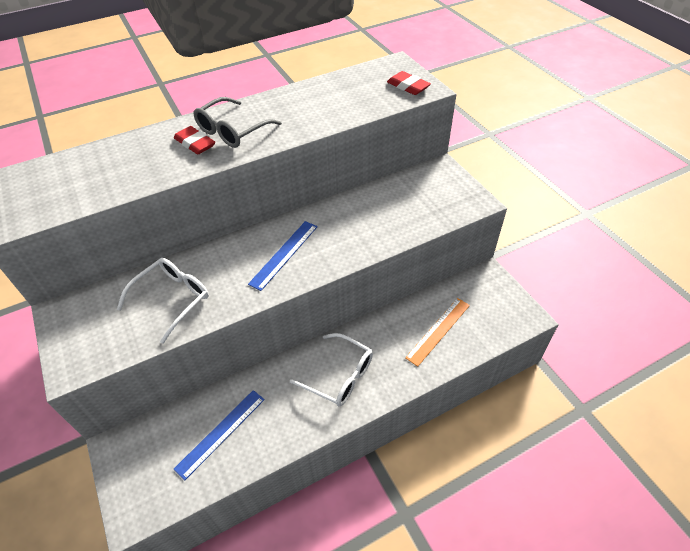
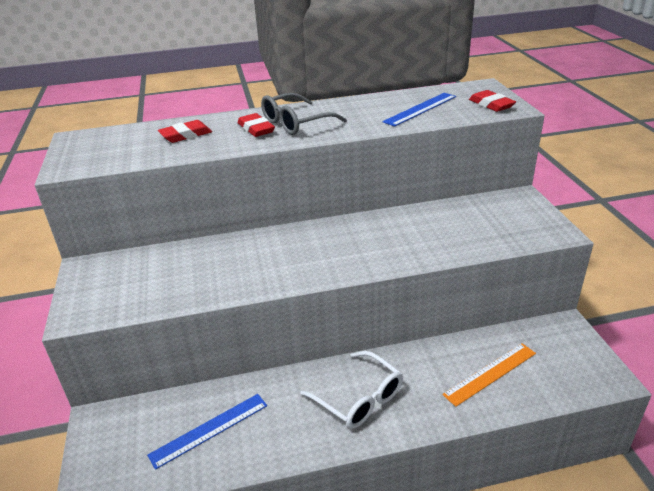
camera: 15 degrees right, 15 degrees down
white glasses [117,258,209,343] -> none
blue ruler [248,221,318,291] -> blue ruler moved to [382,93,456,127]
none -> red eraser [158,120,212,143]

